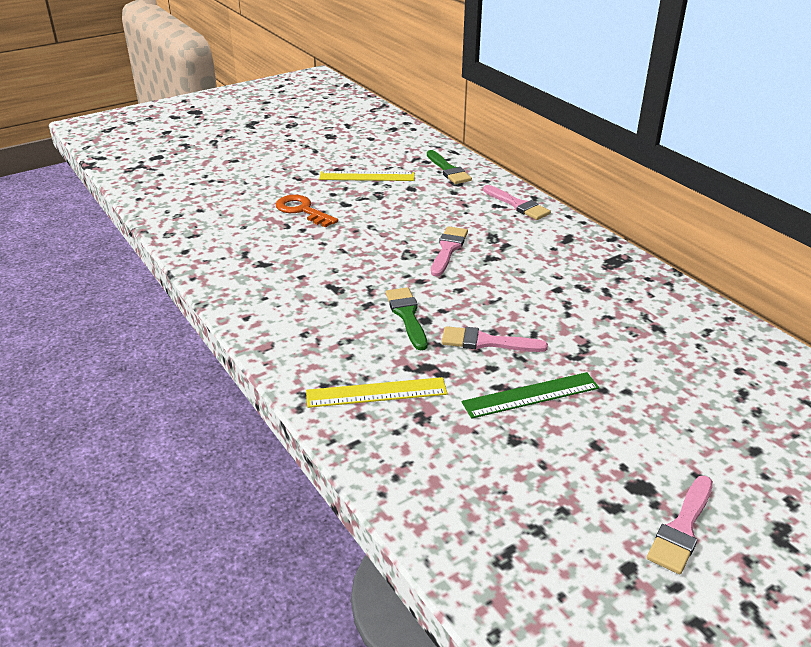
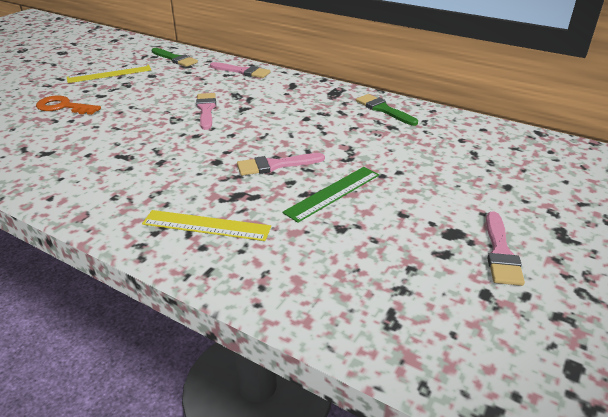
camera: 25 degrees left, 0 degrees up
yellow ruler [306,377,447,408] -> yellow ruler turned 45 degrees clockwise [142,210,271,241]
green brush [385,287,427,350] -> green brush moved to [356,94,418,126]

